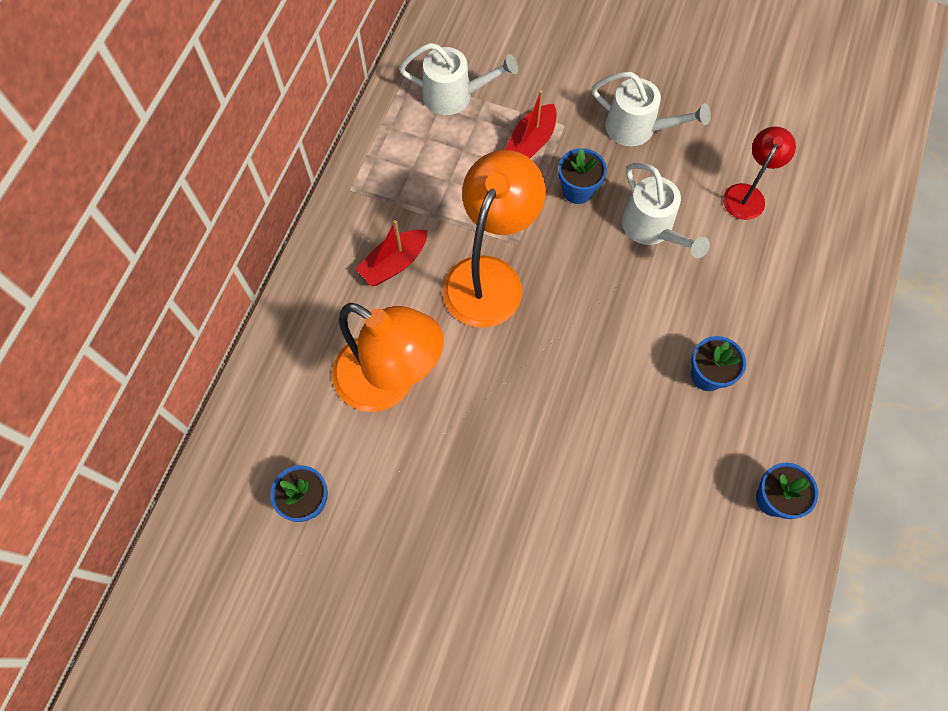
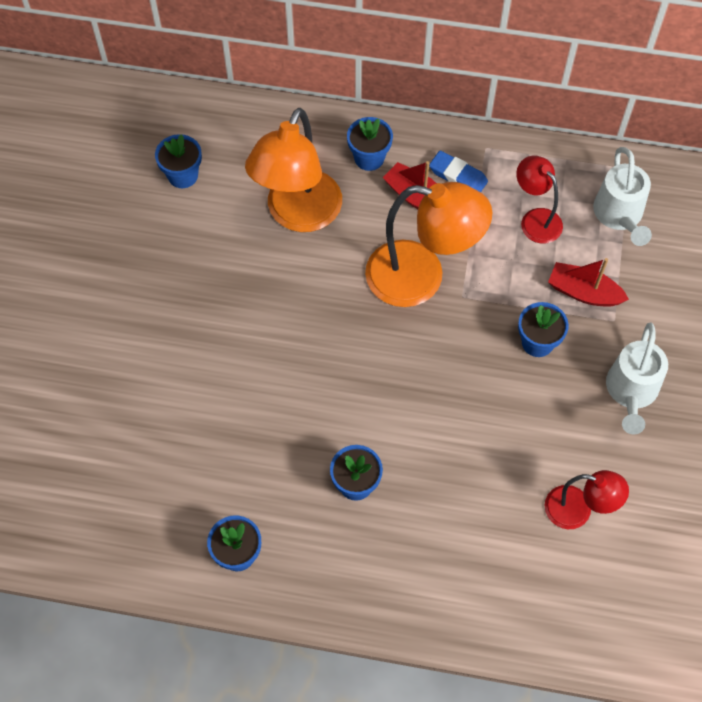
camera: 80 degrees right, 5 degrees down
white watering can [622,163,710,258] -> none
none -> blue flower pot [347,117,393,171]
none -> blue eraser [429,151,488,192]
none -> red lamp [516,156,563,243]

